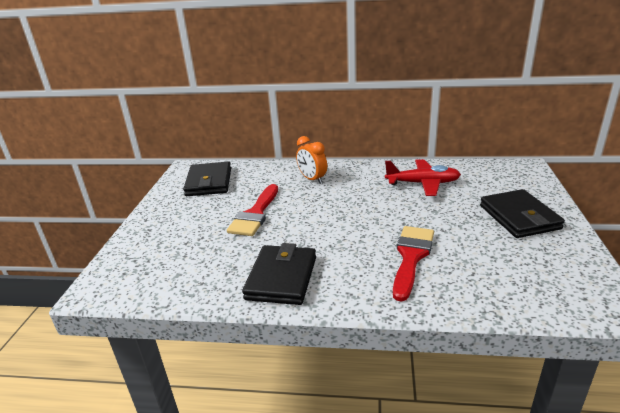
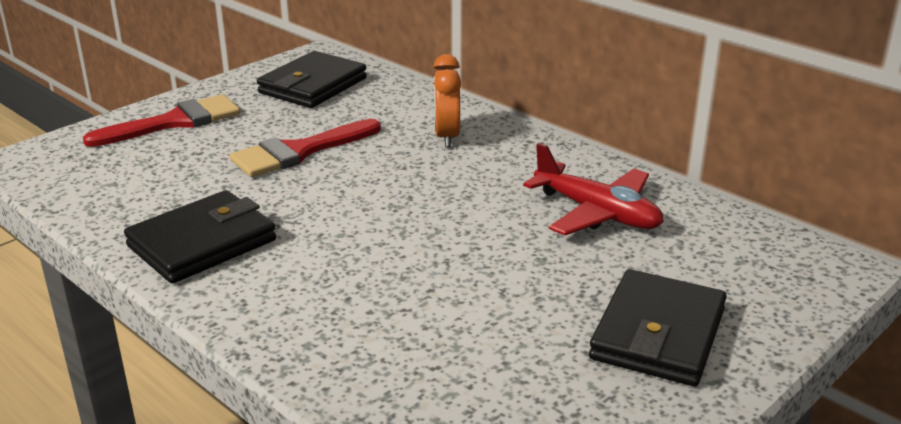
camera: 35 degrees right, 0 degrees up
red brush [393,226,434,302] -> red brush moved to [83,94,240,147]

